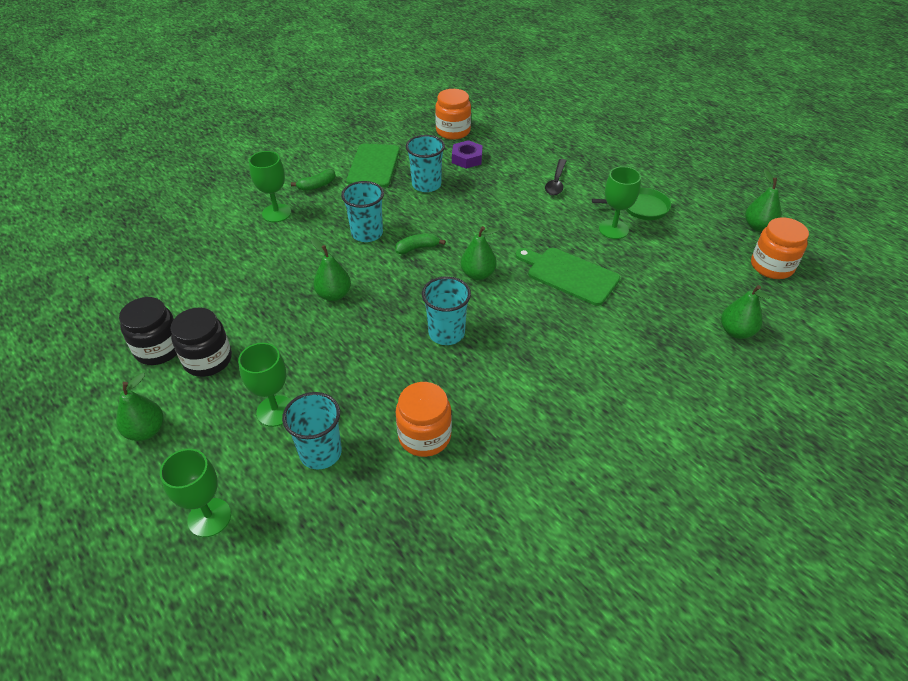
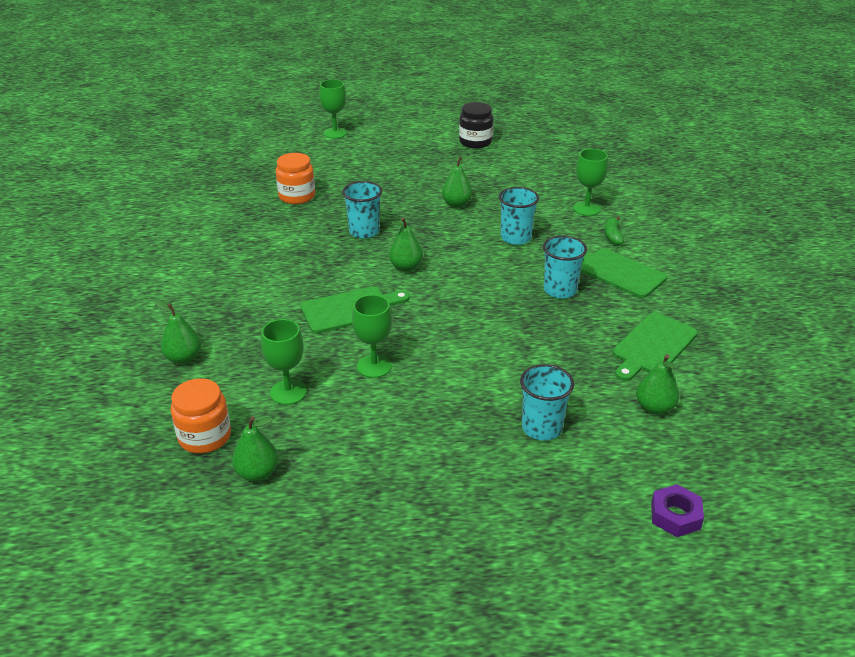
camera: 125 degrees right, 10 degrees down
green pear [116,372,164,441] -> green pear moved to [636,354,679,415]
black jar [170,308,232,377] -> none
green goblet [238,343,291,427] -> green goblet moved to [261,319,307,405]
turquoise cup [282,392,342,470] -> turquoise cup moved to [520,364,574,441]
green banana [395,233,446,254] -> none
orange jar [435,89,471,140] -> green cutting board [612,312,698,381]
purple nut [452,140,483,169] -> purple nut moved to [651,484,704,537]
black spoon [545,159,566,195] -> none
green pan [592,188,671,220] -> none

